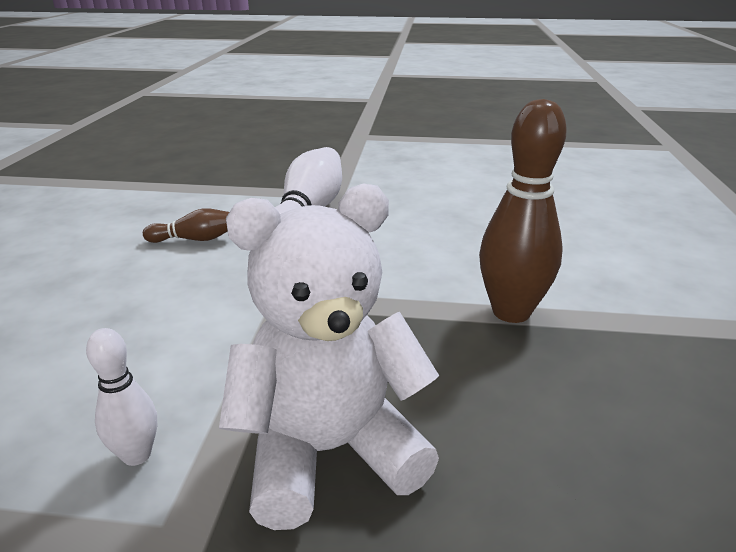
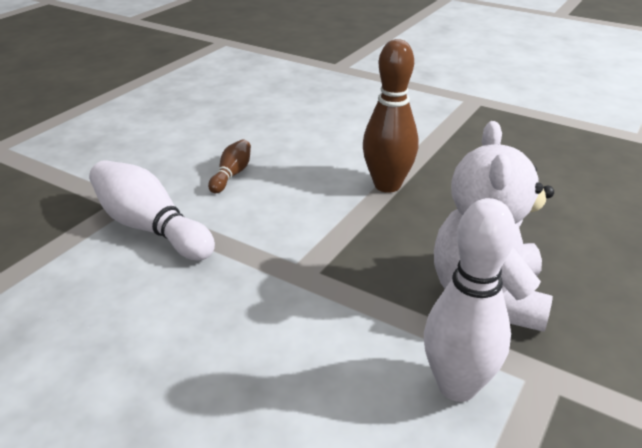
camera: 65 degrees left, 5 degrees up
white bowling pin [86,328,157,466] -> white bowling pin [424,198,516,402], size x1.90
brown bowling pin [143,208,229,243] -> brown bowling pin moved to [208,139,251,193]

